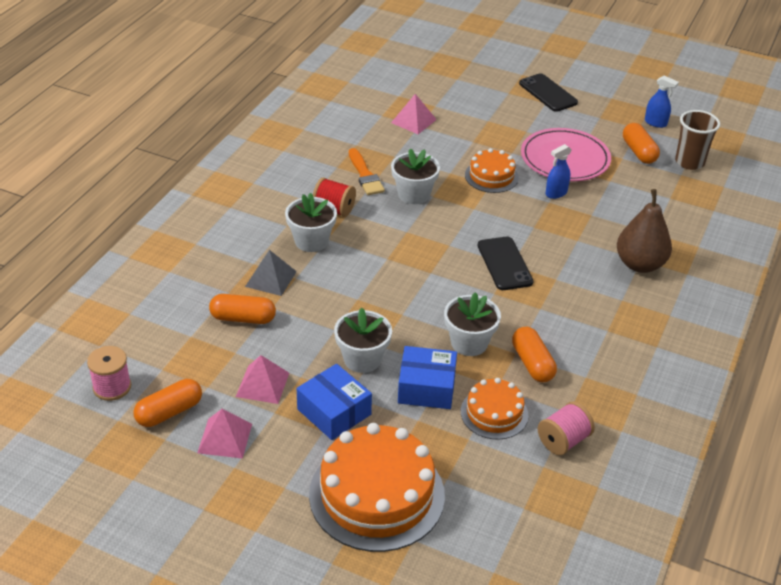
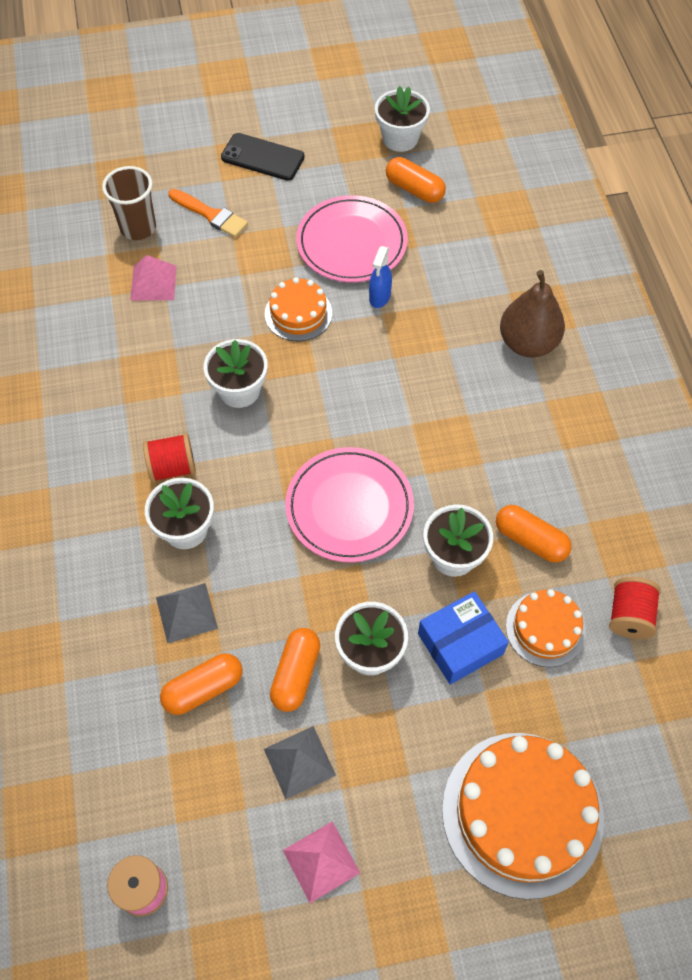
camera: 35 degrees left, 20 degrees up
orange capsule [134,379,202,427] -> orange capsule moved to [270,628,320,712]
pink pyramid [236,355,289,404] -> grey pyramid [264,726,336,799]
blue box [297,364,372,440] -> none
orange brush [349,148,385,195] -> orange brush moved to [168,189,248,238]
black phone [478,237,533,290] -> none
pink spool [538,401,595,455] -> red spool [609,577,661,639]
blue spray bottle [645,76,679,128] -> white flower pot [375,86,430,152]
brown cup [675,110,720,170] -> brown cup moved to [102,166,156,240]
none -> pink plate [285,447,414,563]

